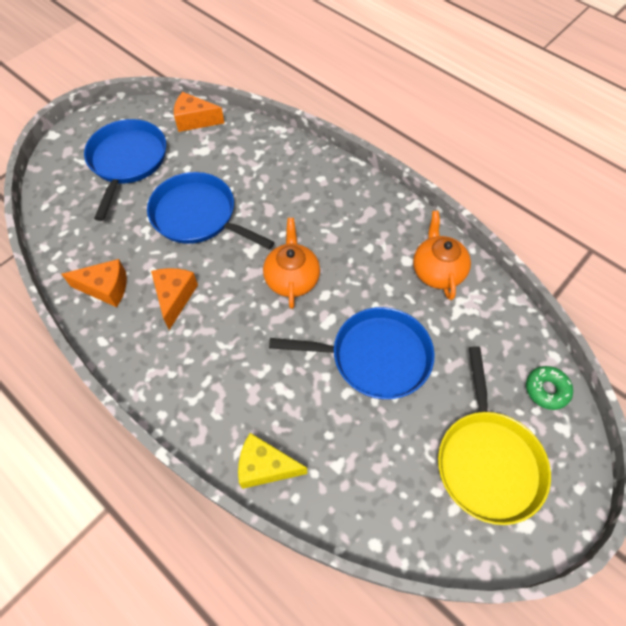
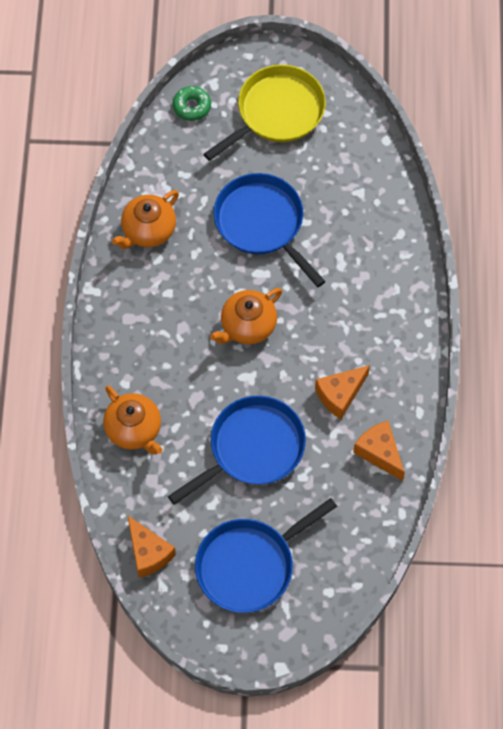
camera: 130 degrees left, 5 degrees up
blue pan [147,172,275,250] -> blue pan turned 120 degrees counterclockwise [168,395,306,505]
yellow cheese [238,433,307,489] -> none
none -> orange teapot [103,386,162,455]

